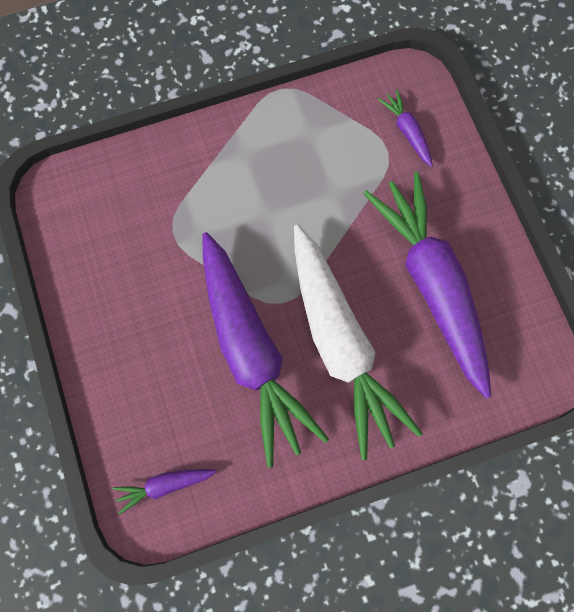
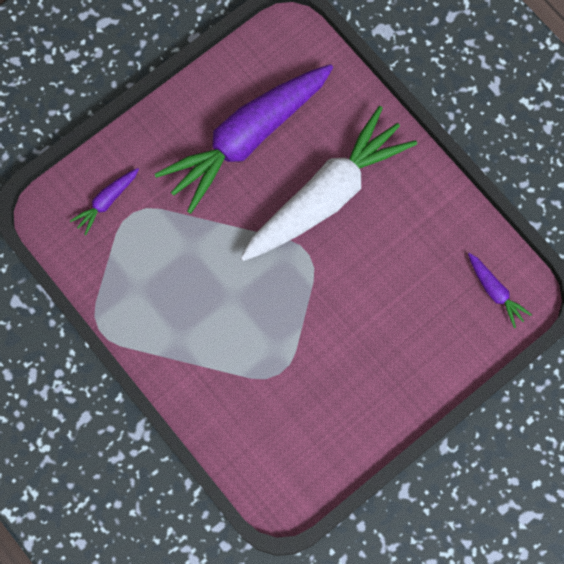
camera: 110 degrees left, 0 degrees up
purple carrot [202,232,329,468] -> none

